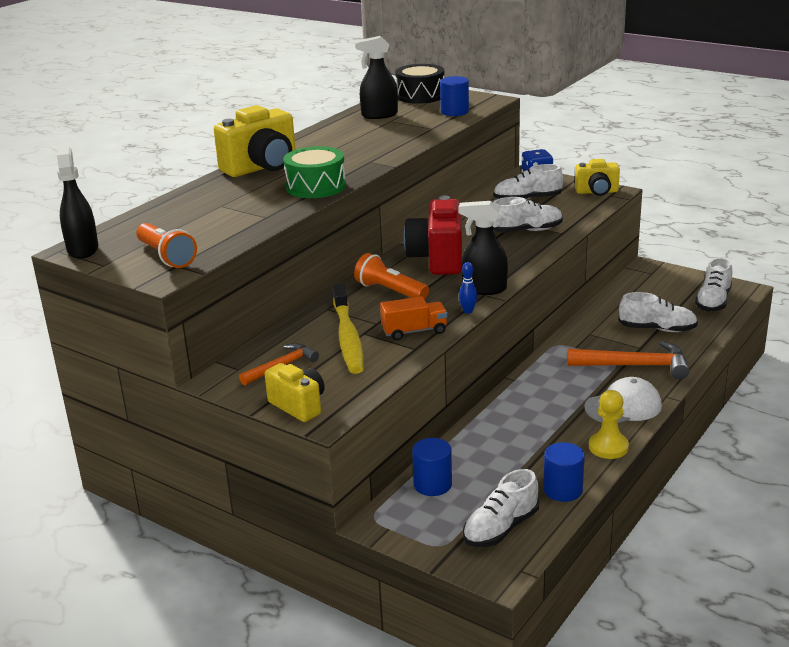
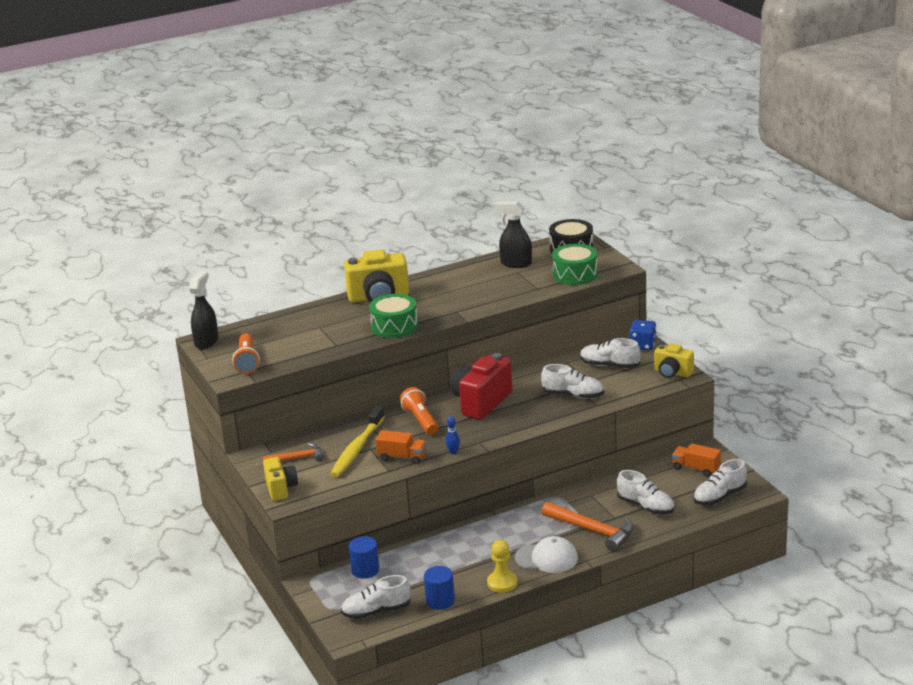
camera: 30 degrees right, 0 degrees up
blue cylinder [440,76,469,116] -> green drum [552,244,598,285]
black spray bottle [458,201,508,295] -> none
none -> orange truck [672,443,721,477]

